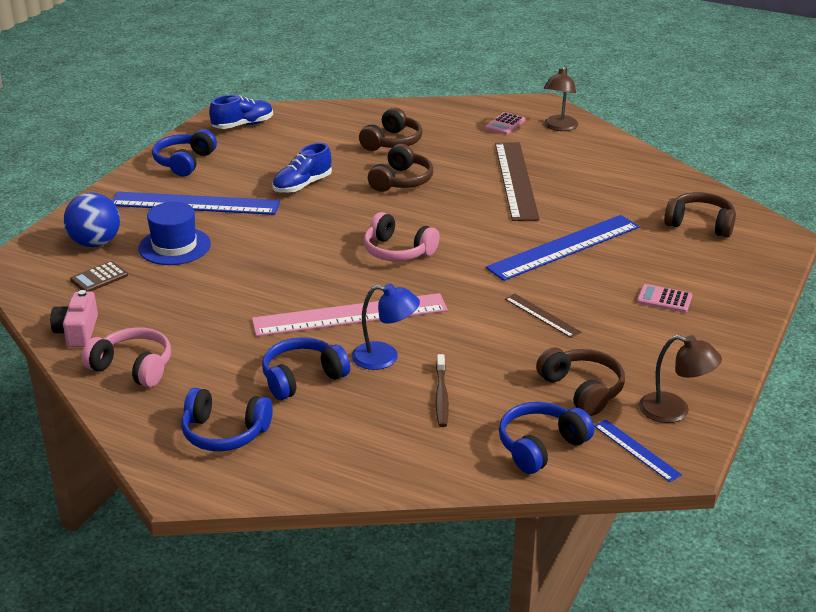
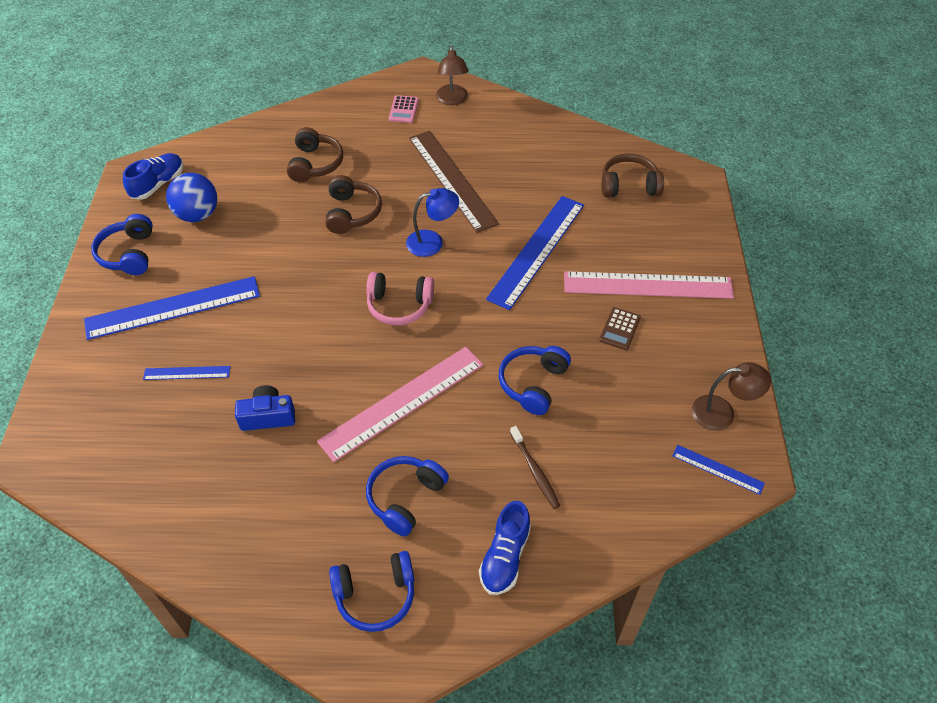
camera: 25 degrees left, 20 degrees up
pink camera [50,290,98,347] -> none
blue ball [64,193,120,247] -> blue ball moved to [166,173,217,222]
brown calculator [70,261,128,292] -> brown calculator moved to [599,307,641,350]
pink headphones [82,327,171,387] -> none
blue hat [138,202,211,265] -> blue ruler [143,366,231,380]
blue shoe [272,143,332,193] -> blue shoe moved to [479,501,531,595]
blue lamp [352,283,420,370] -> blue lamp moved to [406,188,459,257]
blue headphones [499,402,594,474] -> blue headphones moved to [499,346,571,415]
brown ruler [505,294,581,338] -> none
brown headphones [536,347,625,416] -> none
pink calculator [637,284,692,313] -> pink ruler [564,271,734,299]
none -> blue camera [235,385,295,431]

